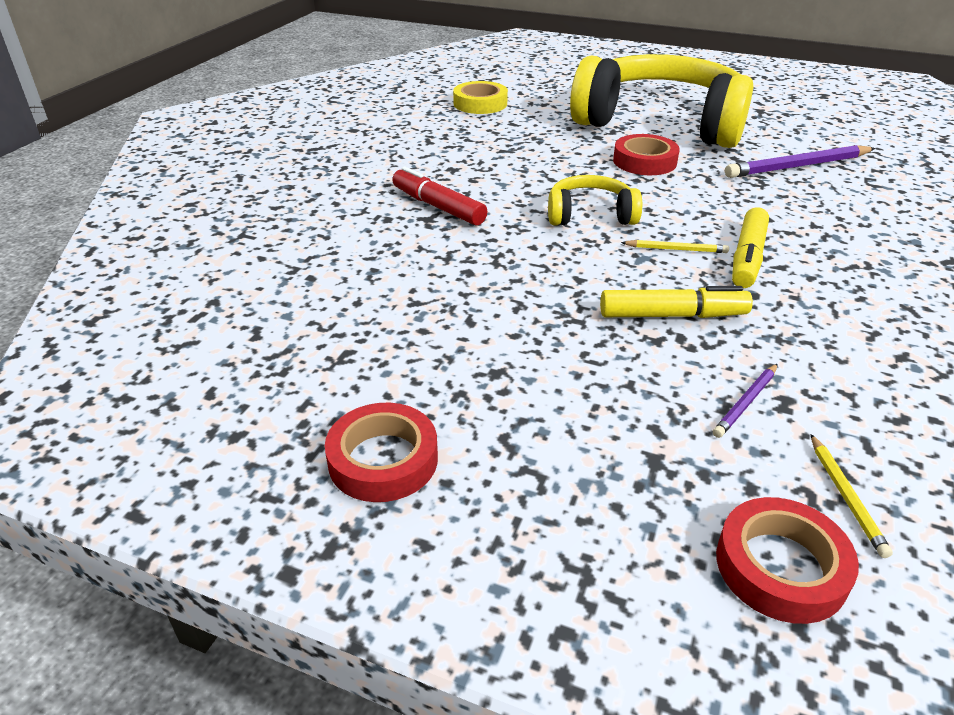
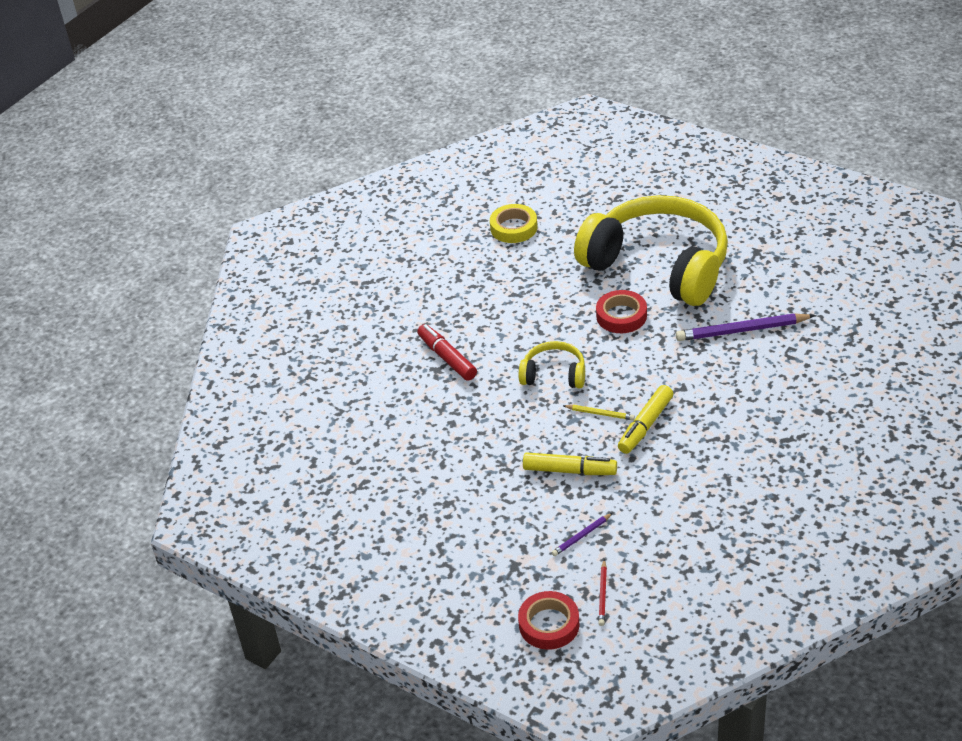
camera: 15 degrees right, 5 degrees up
red tape [325,403,438,502] -> none
yellow pencil [811,434,893,558] -> red pencil [598,559,607,626]

